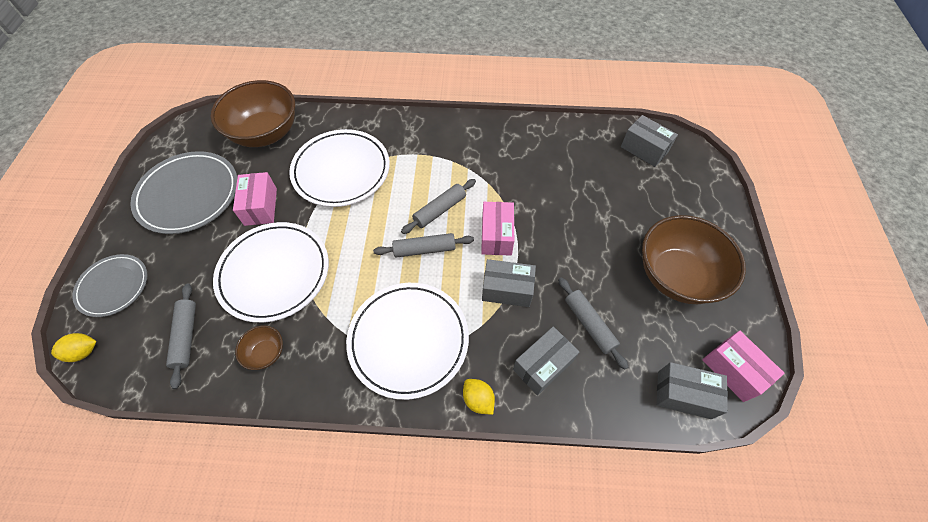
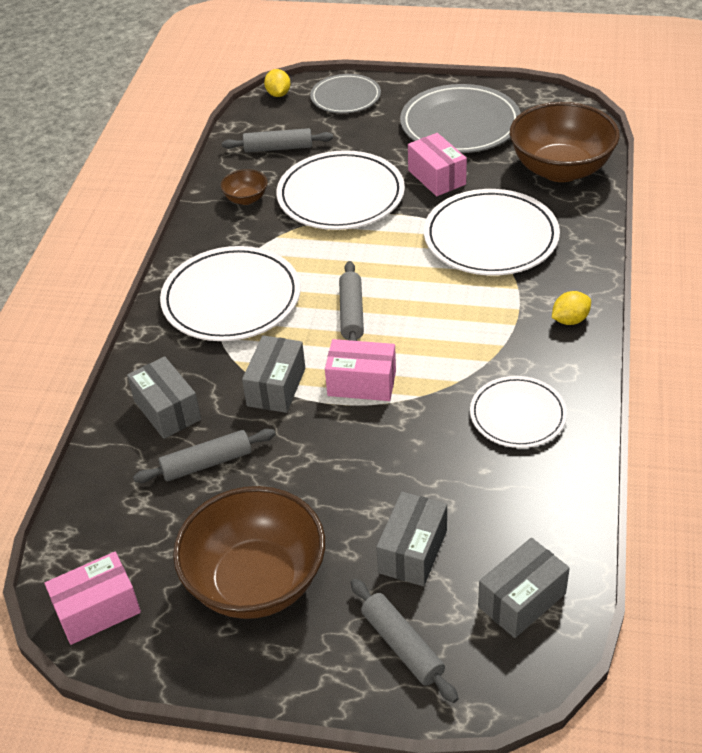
camera: 100 degrees right, 15 degrees down
pink box [233,172,277,226] -> pink box turned 60 degrees clockwise [408,133,467,196]
grey rolling pin [401,179,476,234] -> grey rolling pin moved to [351,579,458,703]
yellow lemon [463,379,495,415] -> yellow lemon moved to [552,291,591,325]
grey box [656,362,728,419] -> grey box moved to [376,492,447,586]
none -> white plate [470,376,567,448]

